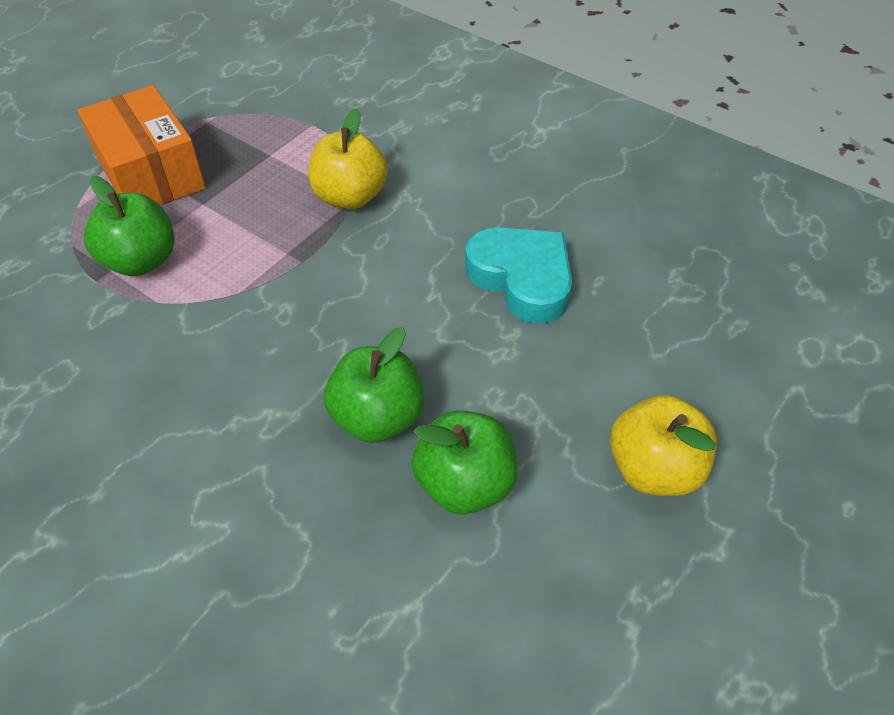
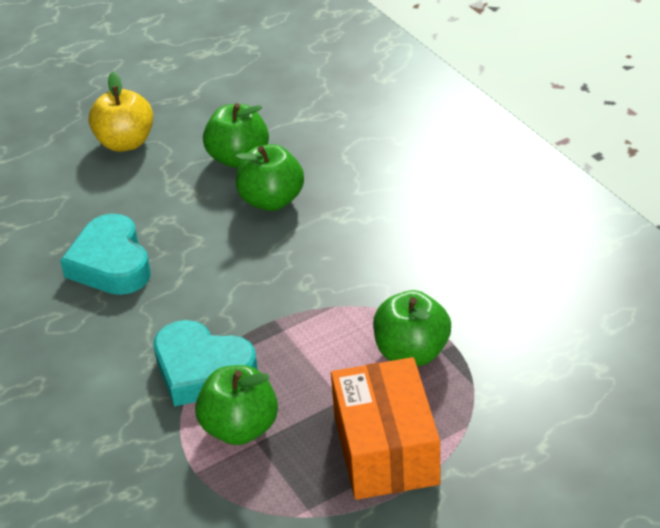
camera: 155 degrees left, 10 degrees down
yellow apple [308,108,388,209] -> turquoise heart [154,320,258,406]
none -> green apple [195,365,278,445]

